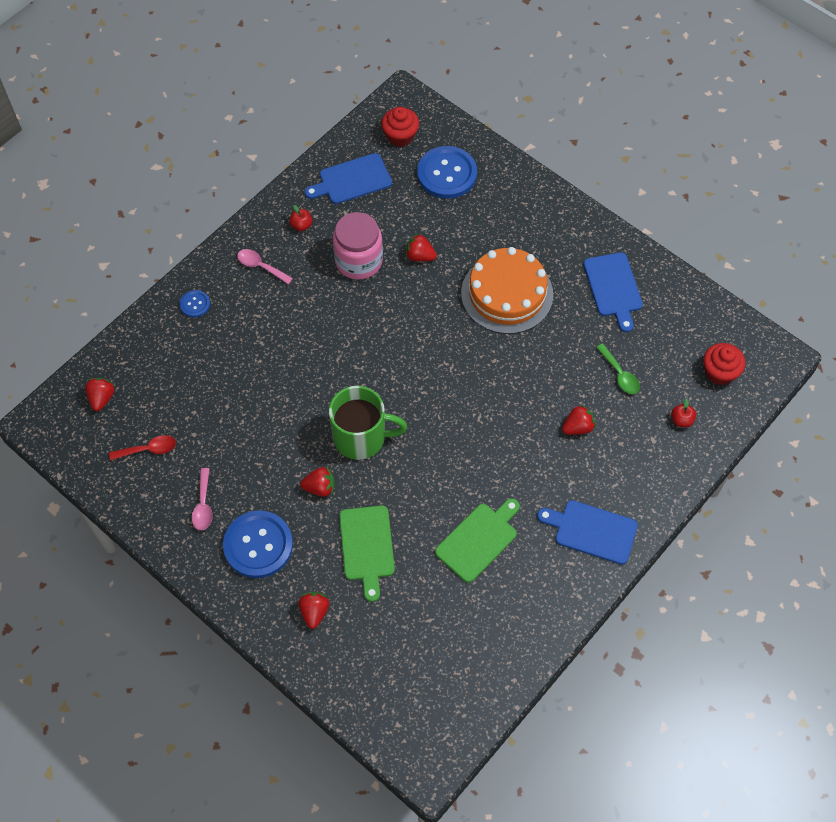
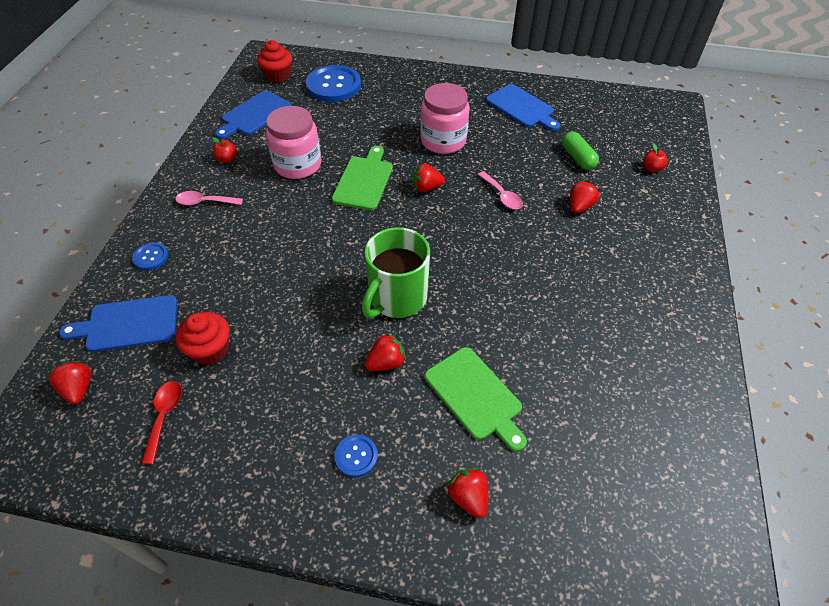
camera: 30 degrees left, 10 degrees down
red spoon [109,435,176,460] -> red spoon turned 45 degrees counterclockwise [142,381,182,464]
pink spoon [192,468,213,530] -> pink spoon moved to [478,171,523,210]
blue button [223,510,293,578] -> blue button [334,435,378,477], size x0.48
green mug [329,386,407,460] -> green mug turned 150 degrees clockwise [362,227,430,318]
red strawberry [405,234,437,261] -> red strawberry moved to [413,163,445,192]
green cutting board [435,498,520,583] -> green cutting board moved to [332,146,393,210]
orange cake [461,247,553,334] -> pink jar [420,83,470,154]
blue cutting board [537,500,638,565] -> blue cutting board moved to [59,295,177,352]
green spoon [596,343,640,394] -> green capsule [562,131,599,170]
red cupcake [703,343,745,385] -> red cupcake moved to [176,312,230,365]

